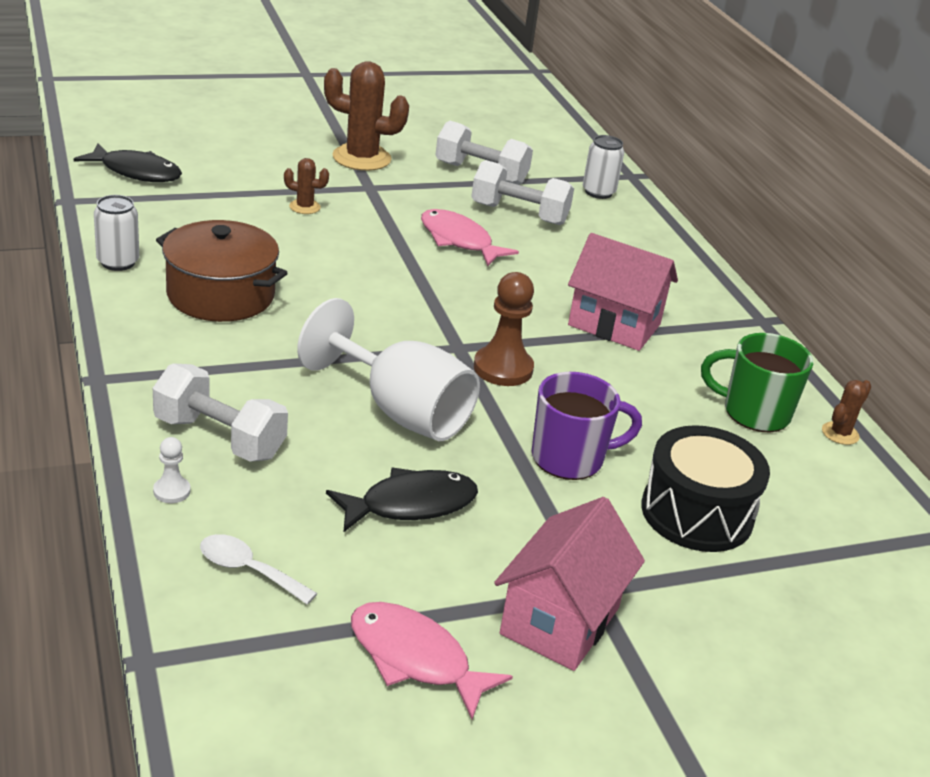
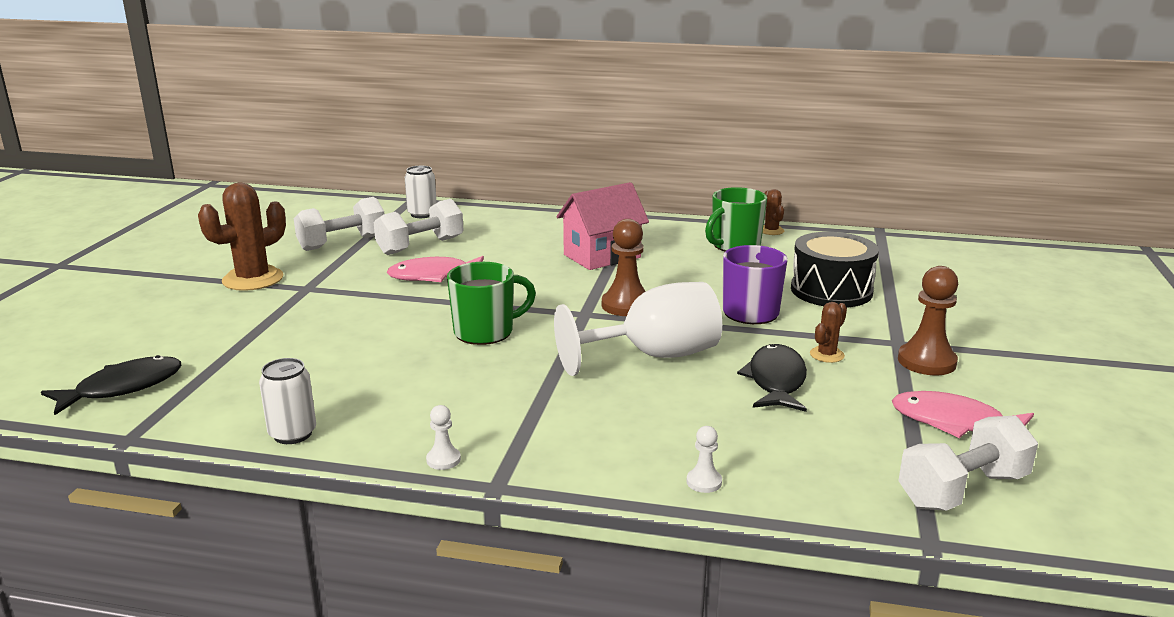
camera: 55 degrees left, 10 degrees down
white dumbbell [153,363,288,462] -> white dumbbell moved to [898,416,1038,511]
brown pot [156,220,288,322] -> none
white spoon [200,534,317,605] -> none
brown cactus [284,158,329,214] -> brown cactus moved to [810,302,847,363]
pink fish [351,602,513,719] -> pink fish turned 45 degrees clockwise [892,391,1034,438]
pink house [494,497,645,671] -> brown pawn [898,266,958,375]
none -> white pawn [426,405,461,470]
none -> green mug [447,262,536,345]

